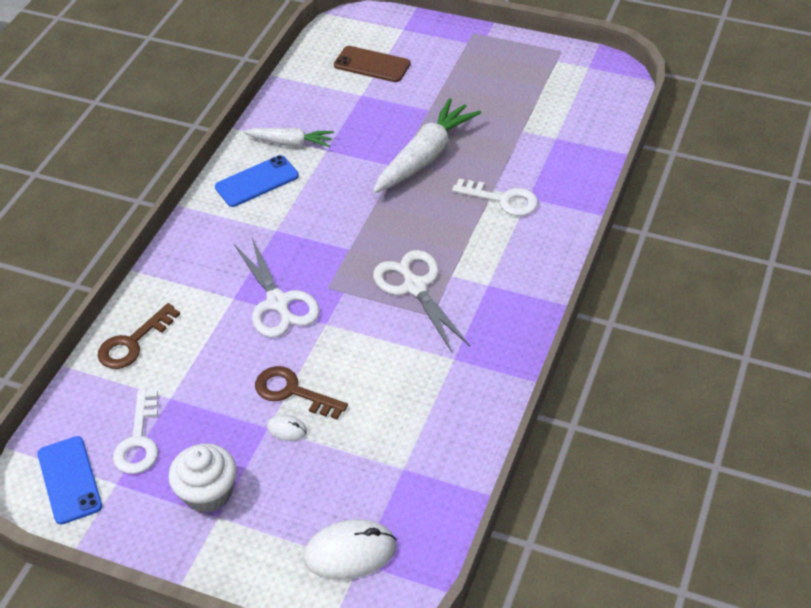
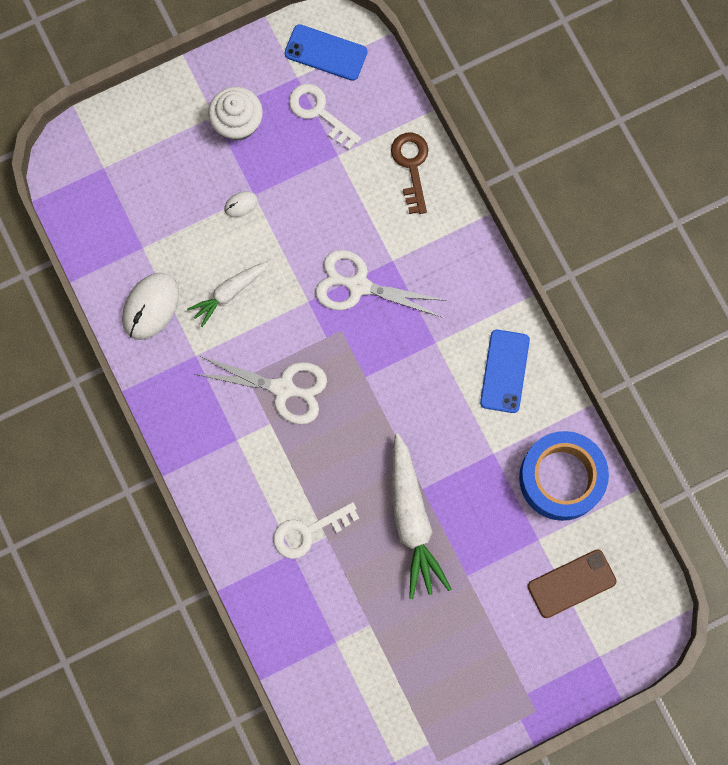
camera: 130 degrees right, 30 degrees up
white carrot [243,128,334,147] -> white carrot moved to [187,261,270,327]
brown key [255,366,348,419] -> none
white mouse [304,519,396,580] -> white mouse moved to [122,273,179,340]
none -> blue tape [519,431,609,521]

